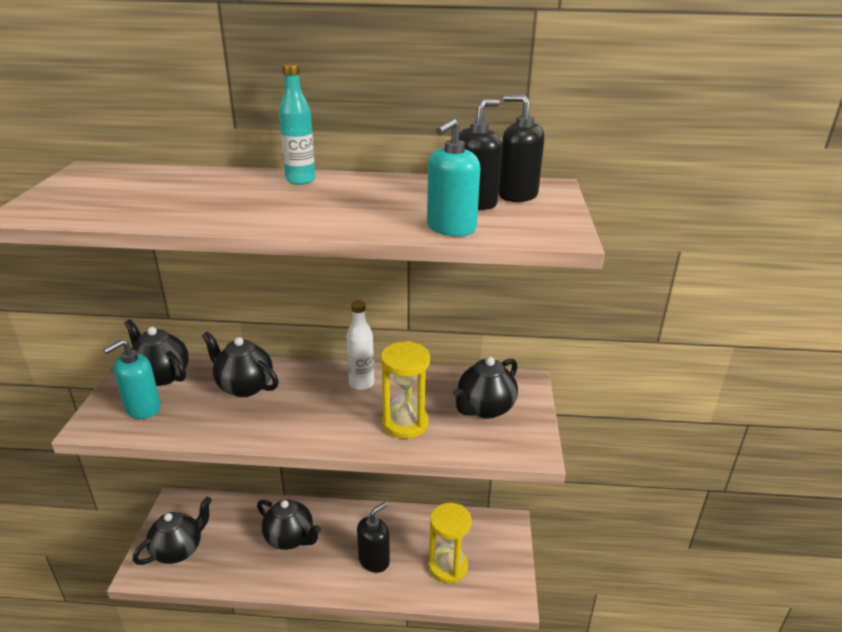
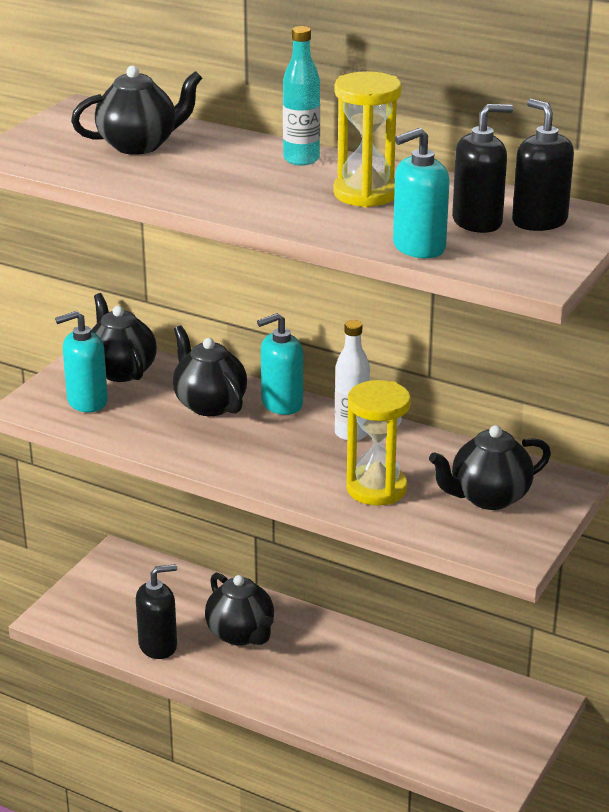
camera: 25 degrees right, 0 degrees up
black teapot [133,497,212,565] -> black teapot moved to [71,65,202,155]
black soap dispenser [357,502,390,573] -> black soap dispenser moved to [136,564,177,659]
yellow hourglass [429,503,472,583] -> yellow hourglass moved to [333,71,402,207]
none -> turquoise soap dispenser [257,313,303,415]

